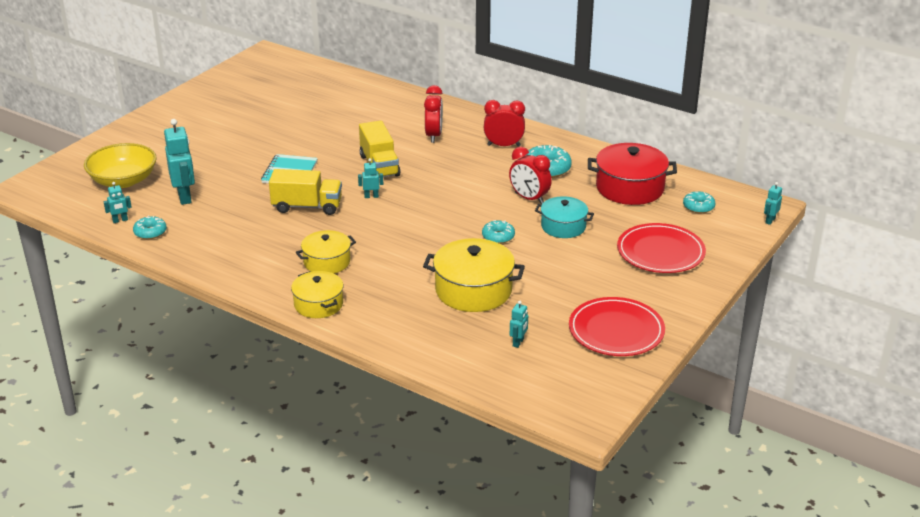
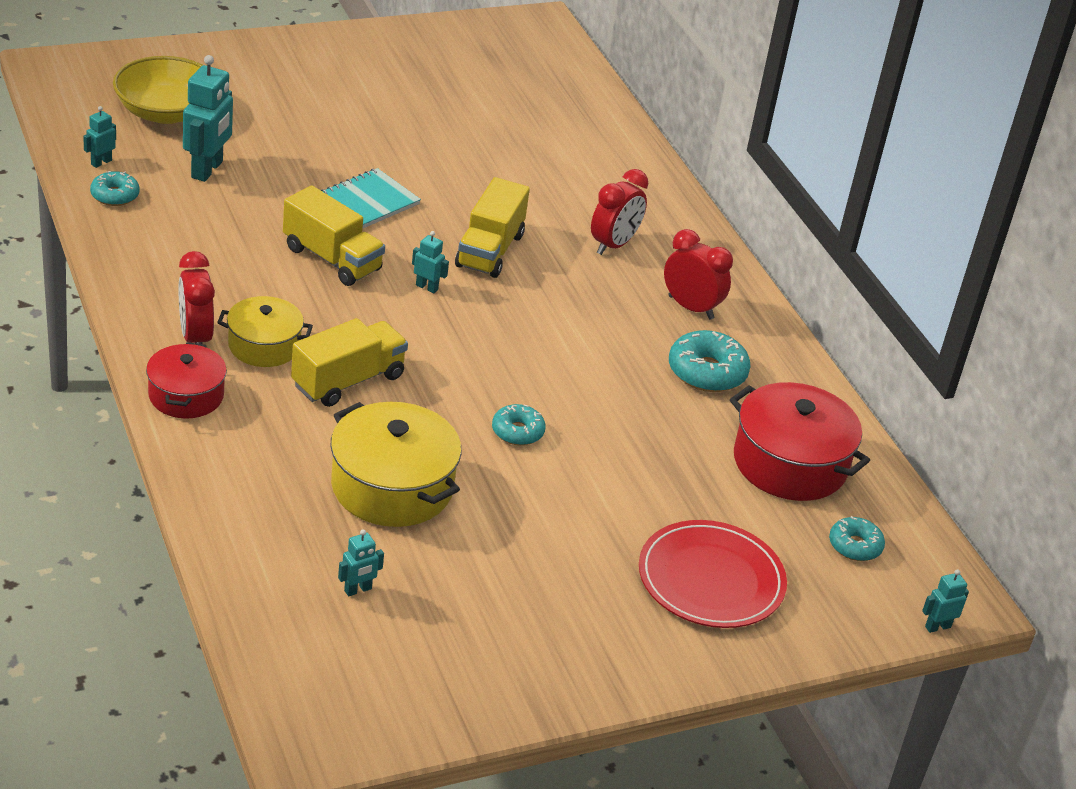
camera: 30 degrees right, 5 degrees up
turquoise robot [104,182,132,223] -> turquoise robot turned 120 degrees clockwise [83,106,116,168]
yellow pot [291,271,344,318] -> red pot [146,342,227,419]
red clock [509,147,552,204] -> red clock moved to [179,251,215,344]
turquoise pot [535,196,594,238] -> none
red plate [569,297,665,356] -> none
none -> yellow truck [291,318,408,407]

